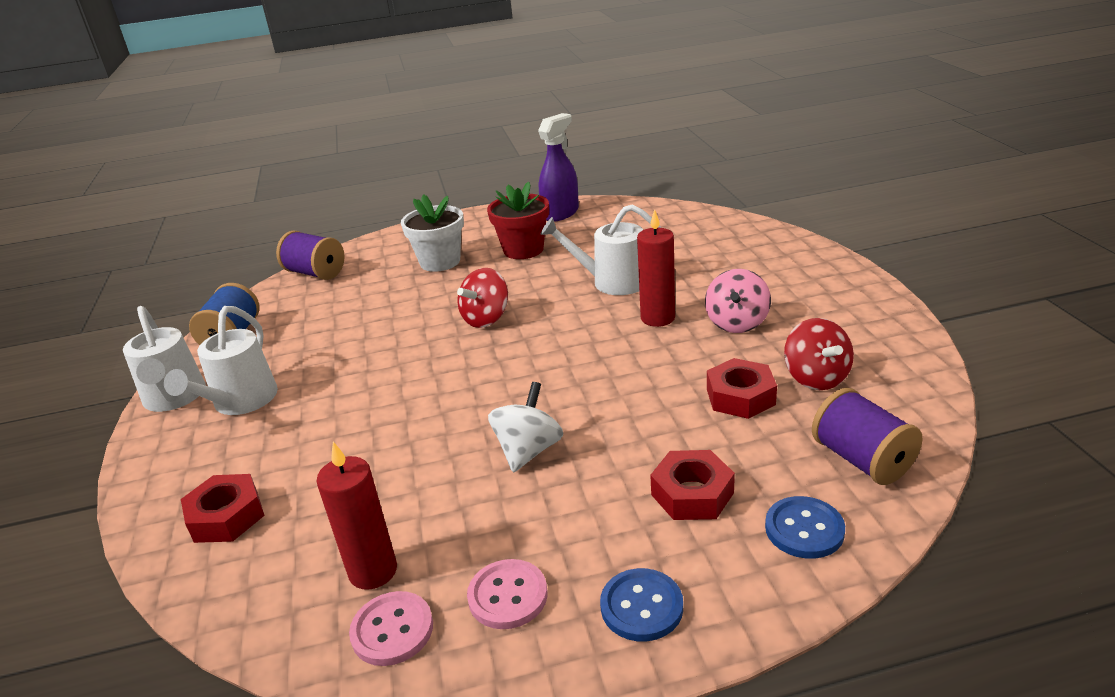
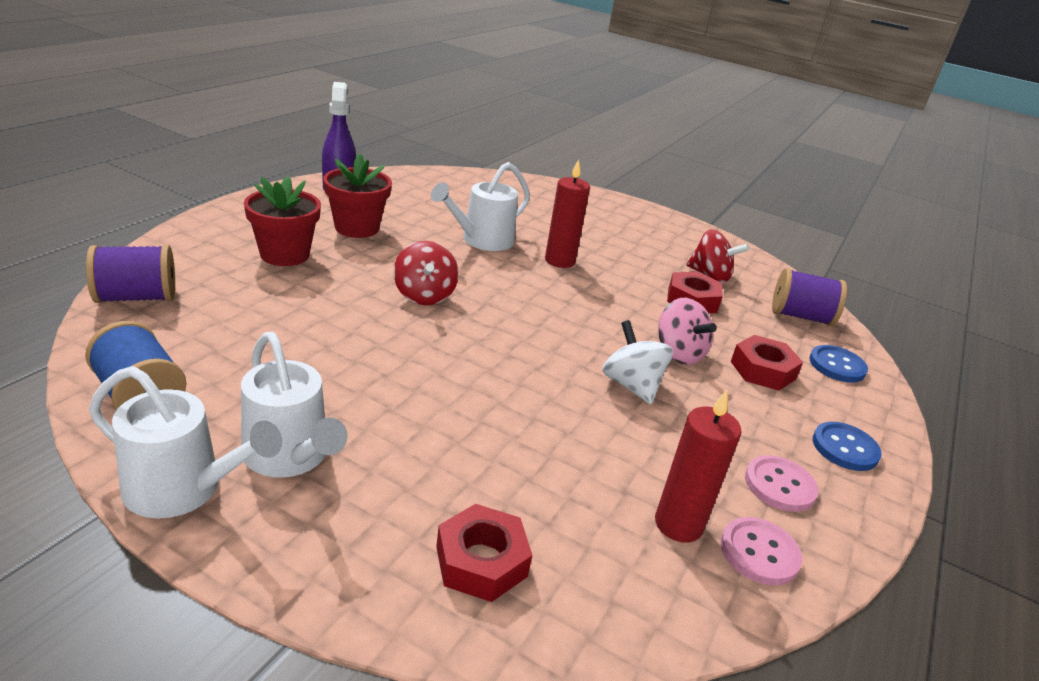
camera: 55 degrees left, 0 degrees up
white flower pot [401,194,464,272] -> red flower pot [244,176,321,266]
pink spinning top [705,269,771,333] -> pink spinning top moved to [658,298,717,365]

